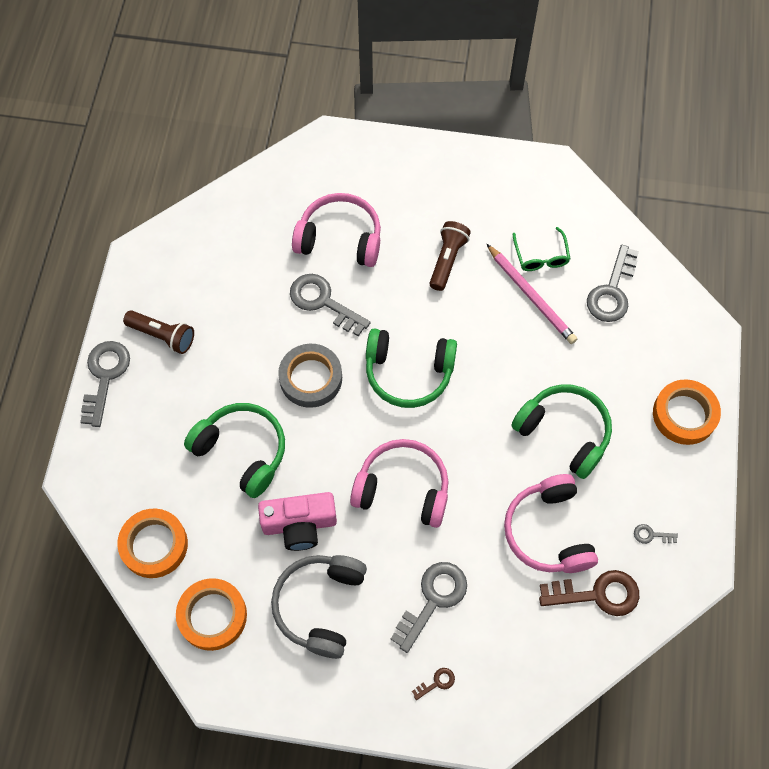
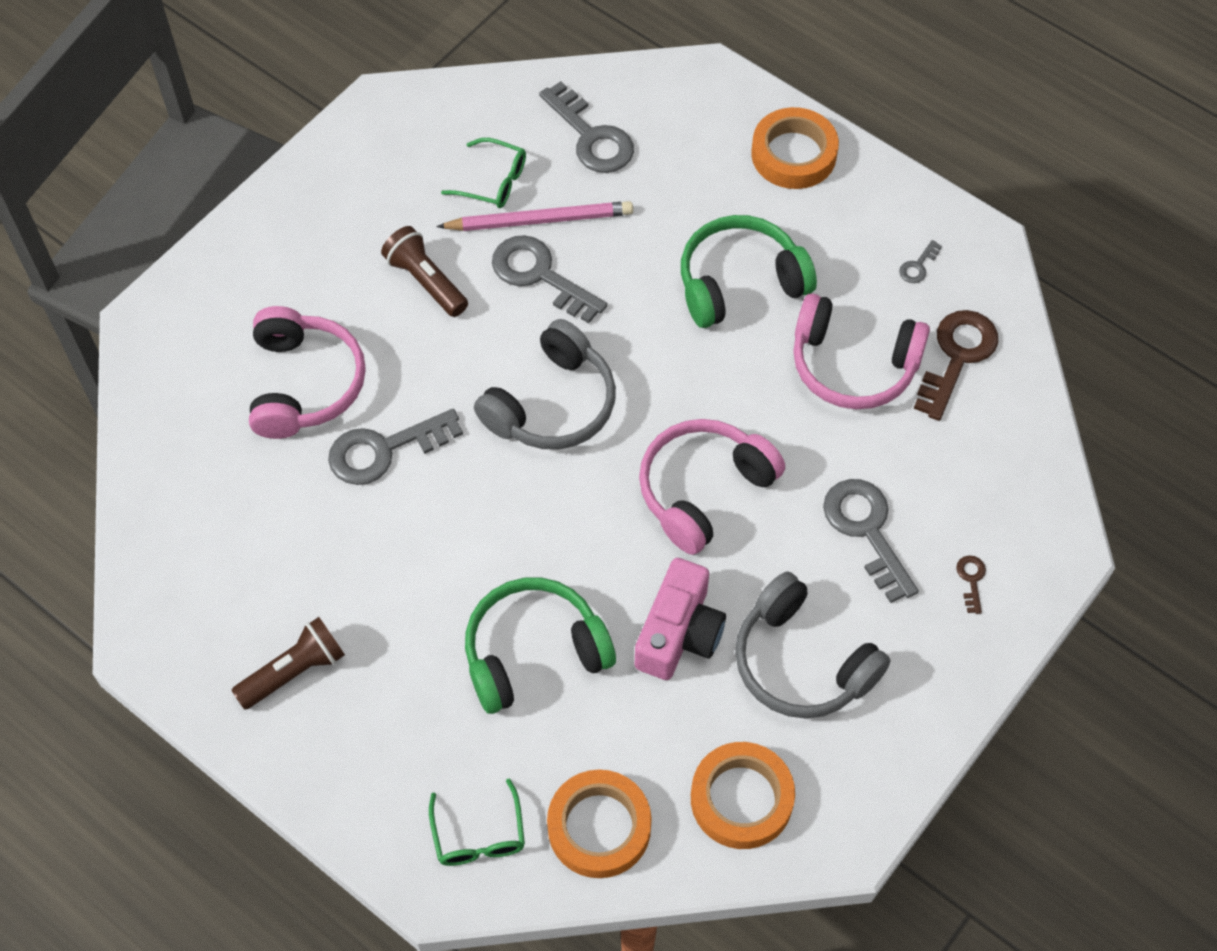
camera: 60 degrees left, 5 degrees down
grey key [80,341,130,427] -> grey key moved to [492,235,607,323]
grey tape [278,344,342,408] -> none
pink headphones [292,193,381,267] -> pink headphones turned 135 degrees clockwise [249,306,366,439]
green headphones [366,328,457,408] -> grey headphones [474,319,616,450]
none -> green glasses [429,779,525,866]

